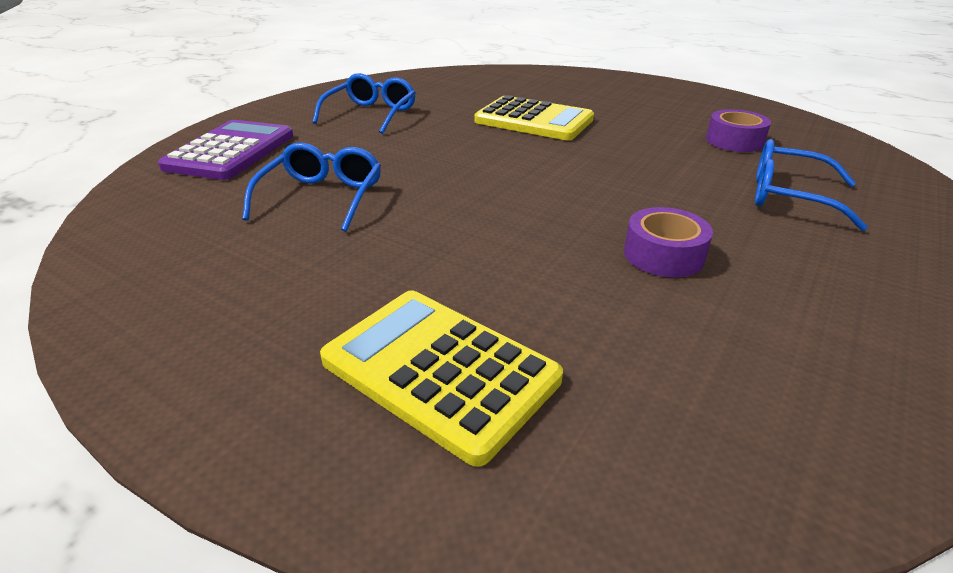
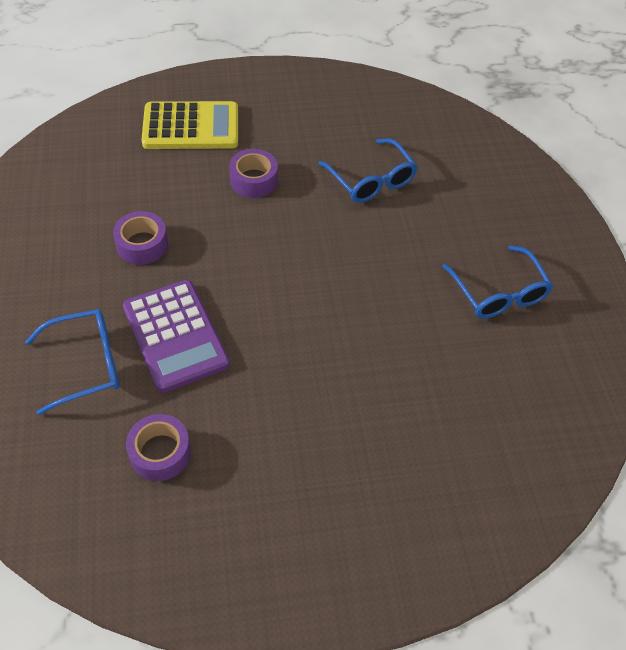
camera: 135 degrees right, 20 degrees up
purple calculator [158,120,294,180] -> purple calculator moved to [123,280,230,393]
yellow calculator [474,95,594,140] -> none
none -> purple tape [229,149,278,198]

